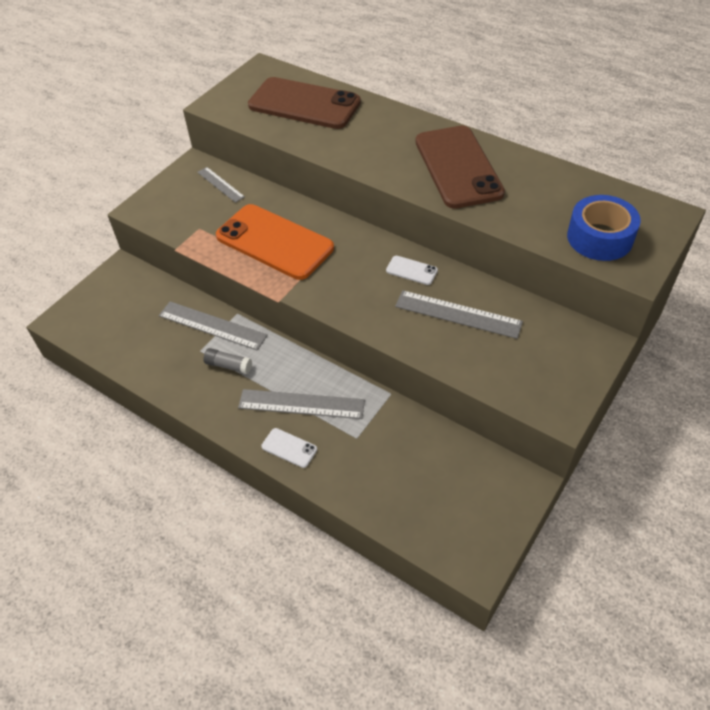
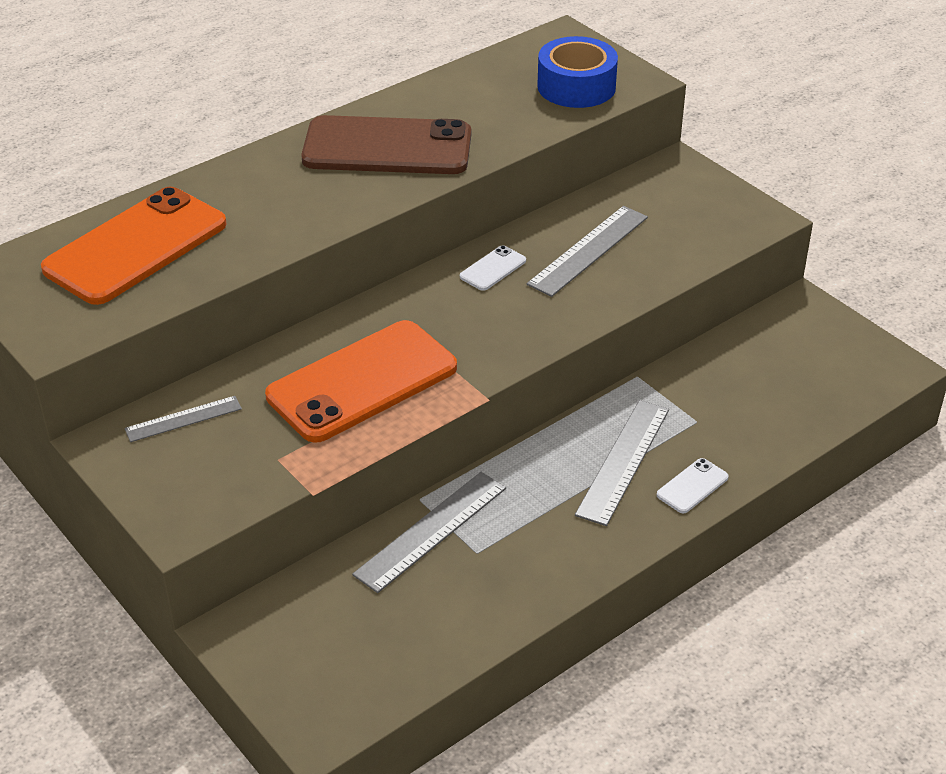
camera: 75 degrees left, 10 degrees down
grey glue stick [203,348,252,374] -> none
brown phone [248,77,361,129] -> orange phone [41,187,227,305]

